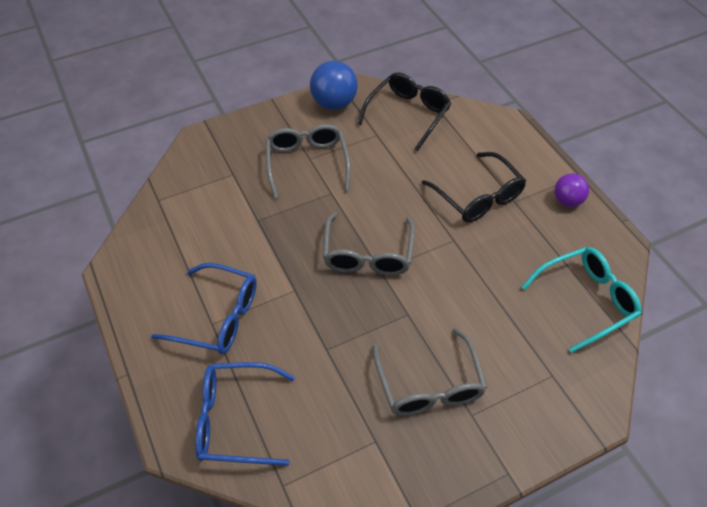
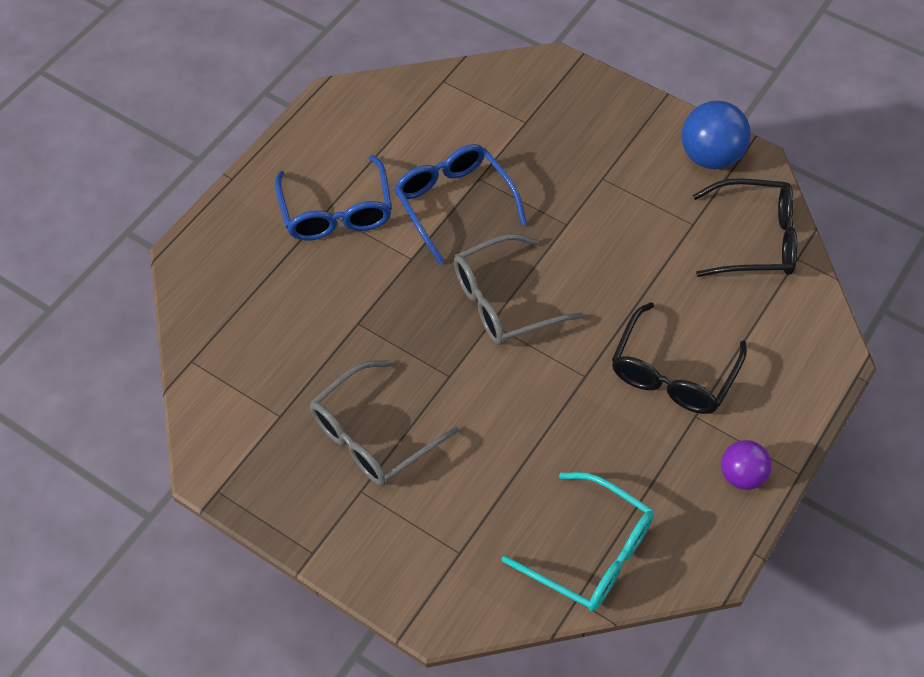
camera: 60 degrees right, 5 degrees up
blue glasses [195,362,295,466] -> blue glasses moved to [394,144,527,264]
grey glasses [266,124,351,199] -> none

